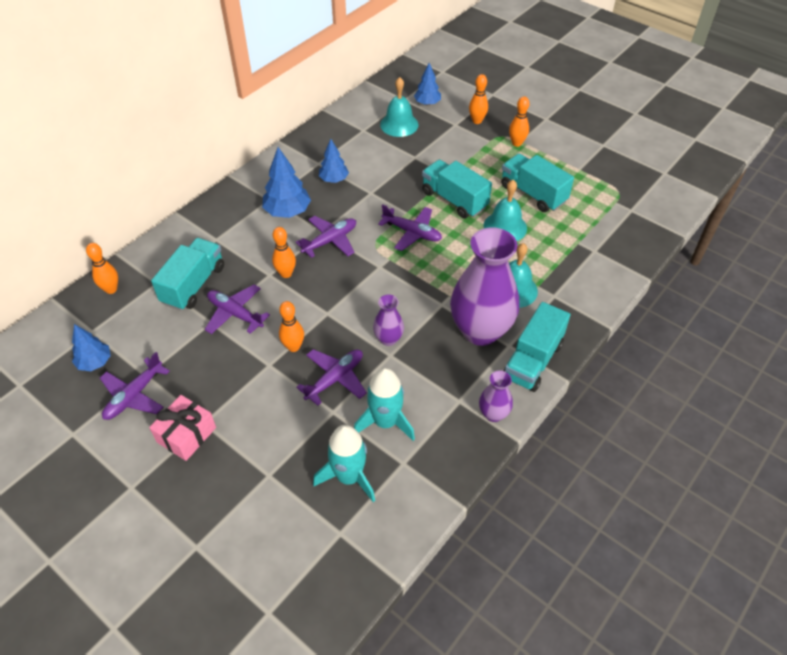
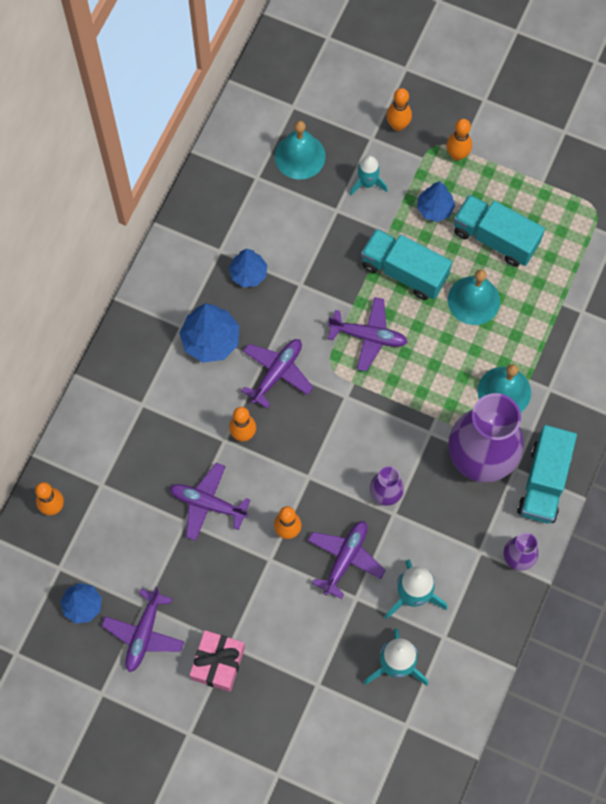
camera: 15 degrees left, 20 degrees up
turquoise truck [151,238,224,311] -> none
blue tree [414,63,441,106] -> blue tree moved to [417,181,455,222]
none -> turquoise rocket [350,155,388,195]

